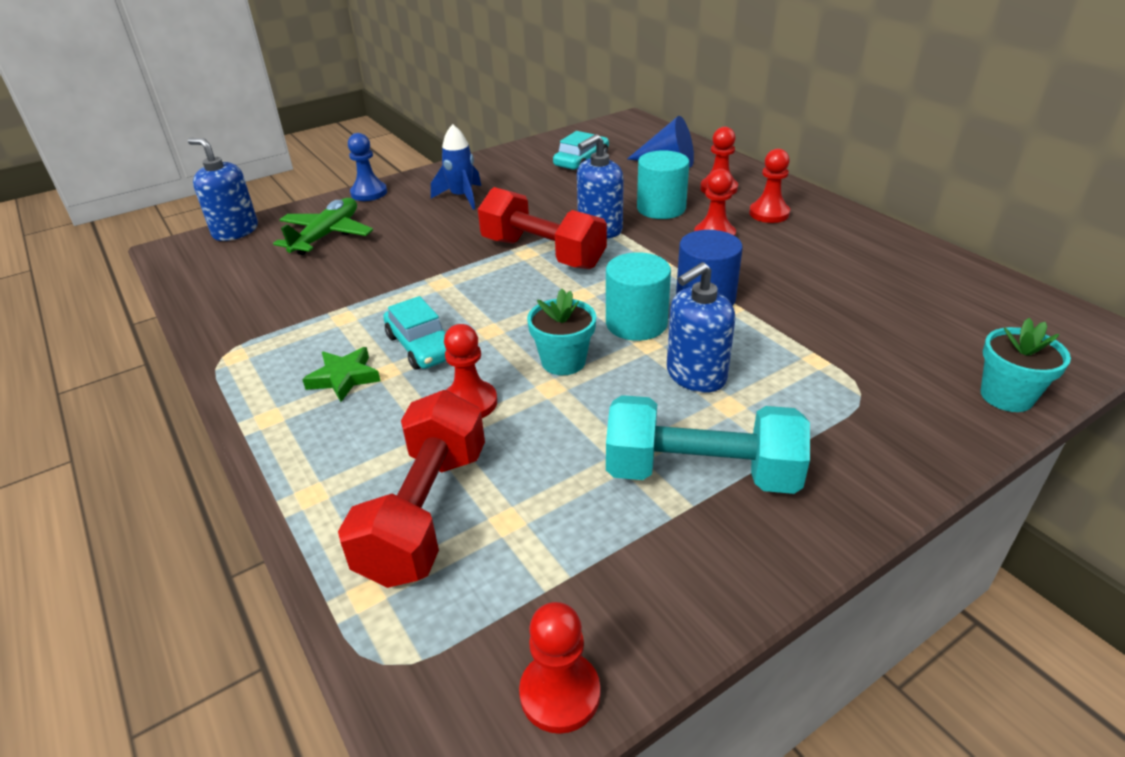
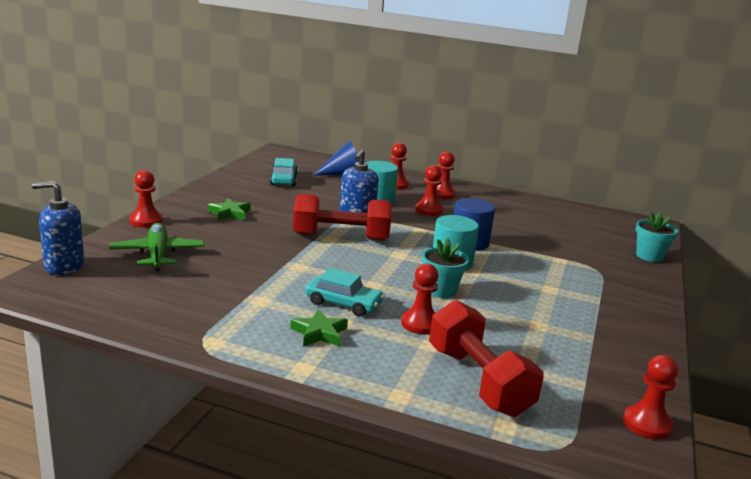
camera: 40 degrees left, 15 degrees down
blue pawn [348,133,387,201] -> red pawn [130,170,163,228]
blue rocket [431,124,481,210] -> green star [208,198,251,221]
turquoise dumbbell [606,395,810,494] -> none
blue soap dispenser [667,262,735,393] -> none

